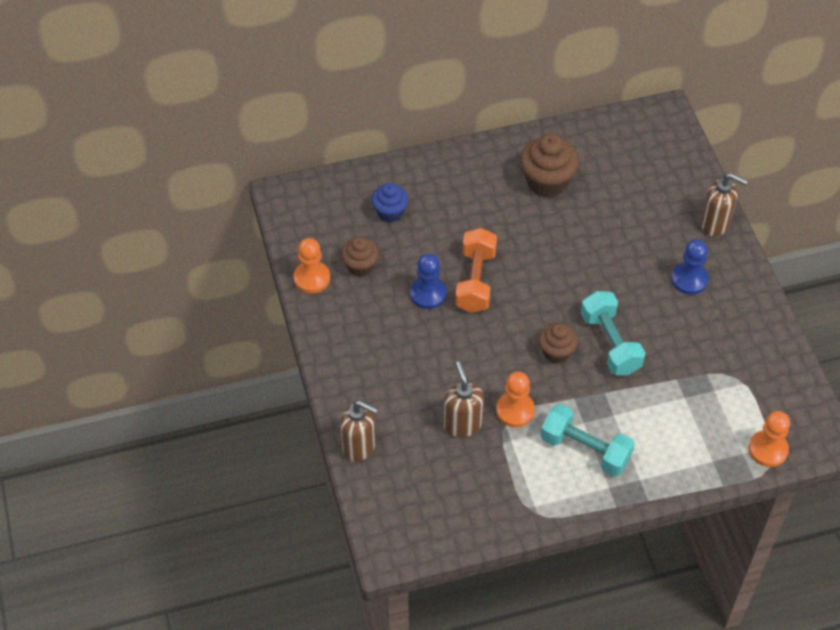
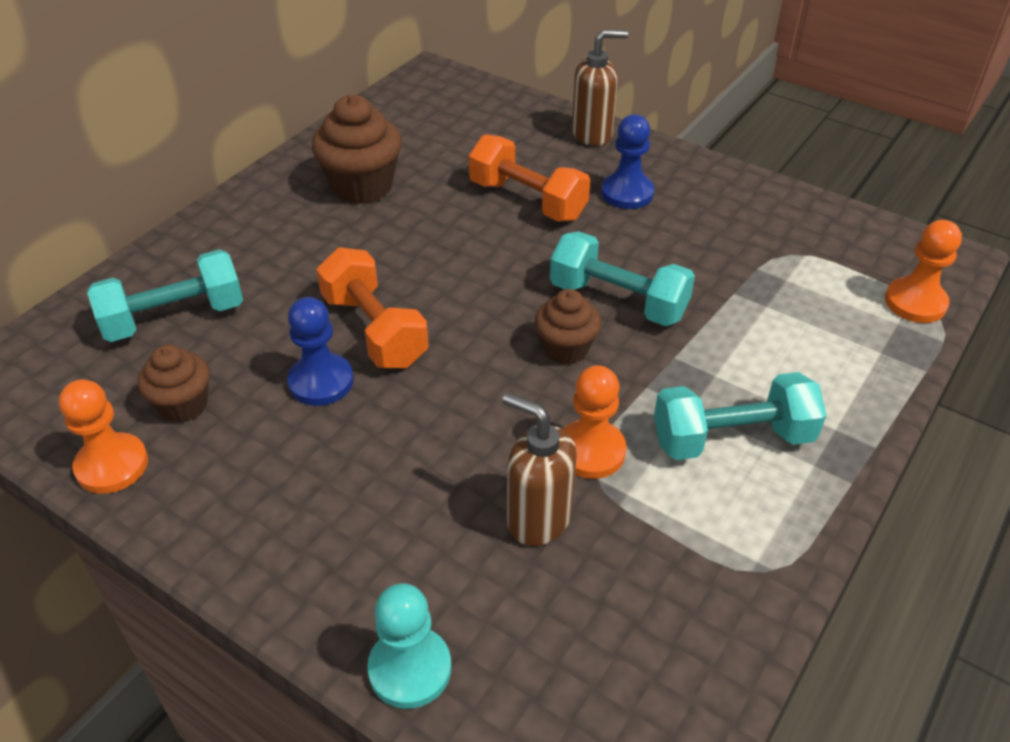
camera: 40 degrees left, 10 degrees down
brown soap dispenser [340,401,378,462] -> turquoise pawn [367,583,451,709]
blue cupcake [371,183,408,223] -> turquoise dumbbell [87,249,243,342]
none -> orange dumbbell [469,134,590,221]

